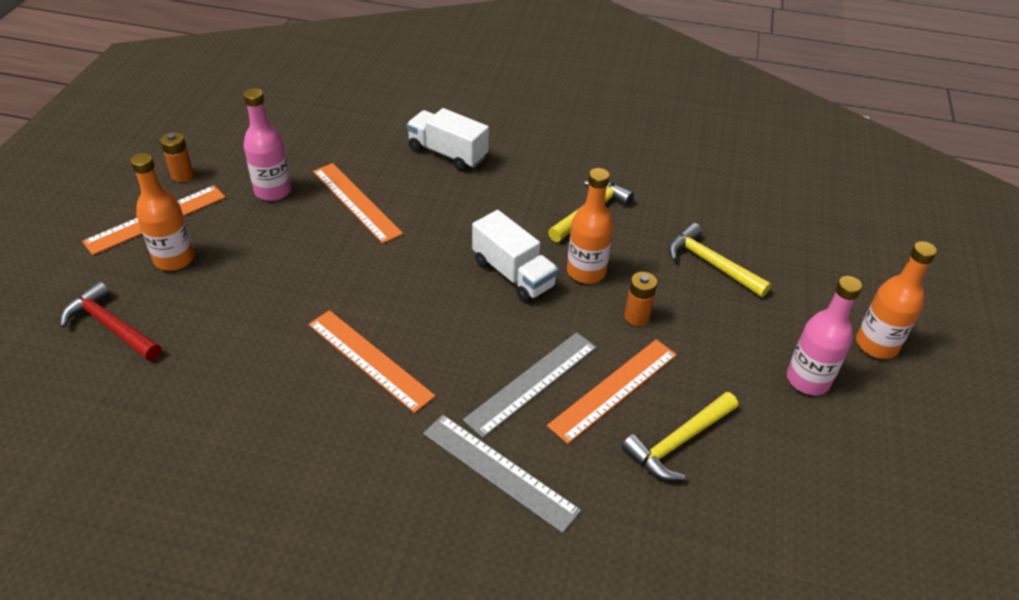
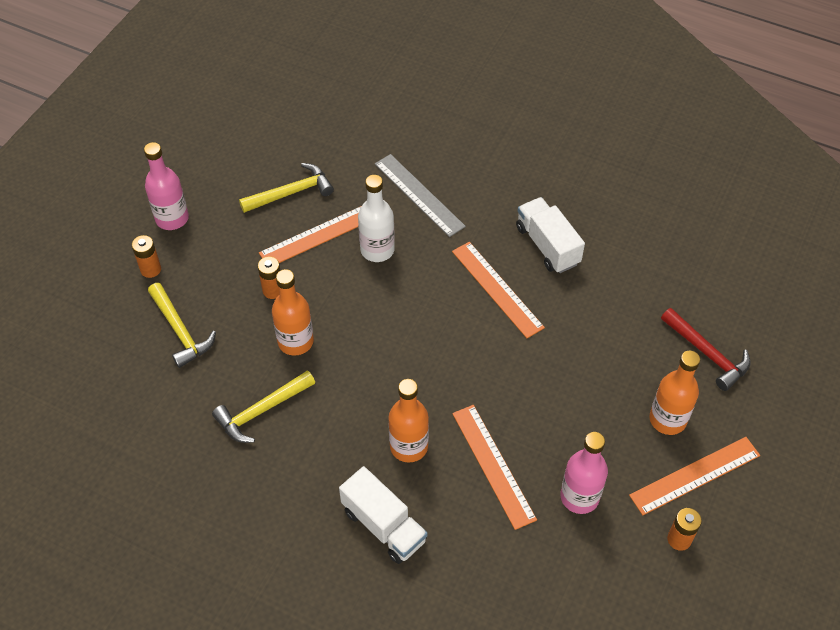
camera: 165 degrees left, 10 degrees up
grey ruler [463,332,597,438] -> white bottle [358,175,395,262]
white truck [472,210,559,303] -> white truck moved to [516,197,585,273]
orange bottle [856,241,937,359] -> orange bottle moved to [388,379,429,463]
none -> orange battery [132,235,161,278]

